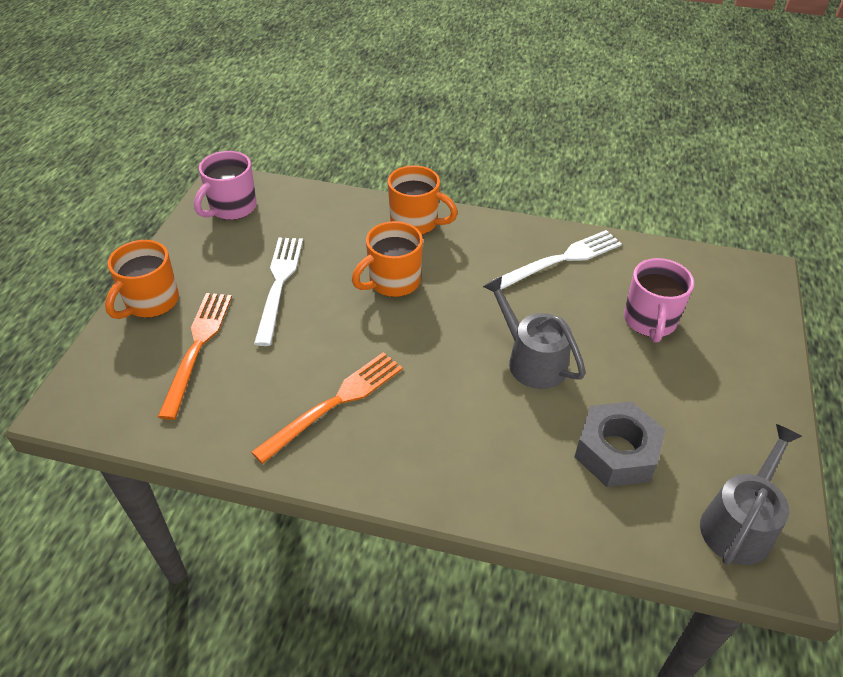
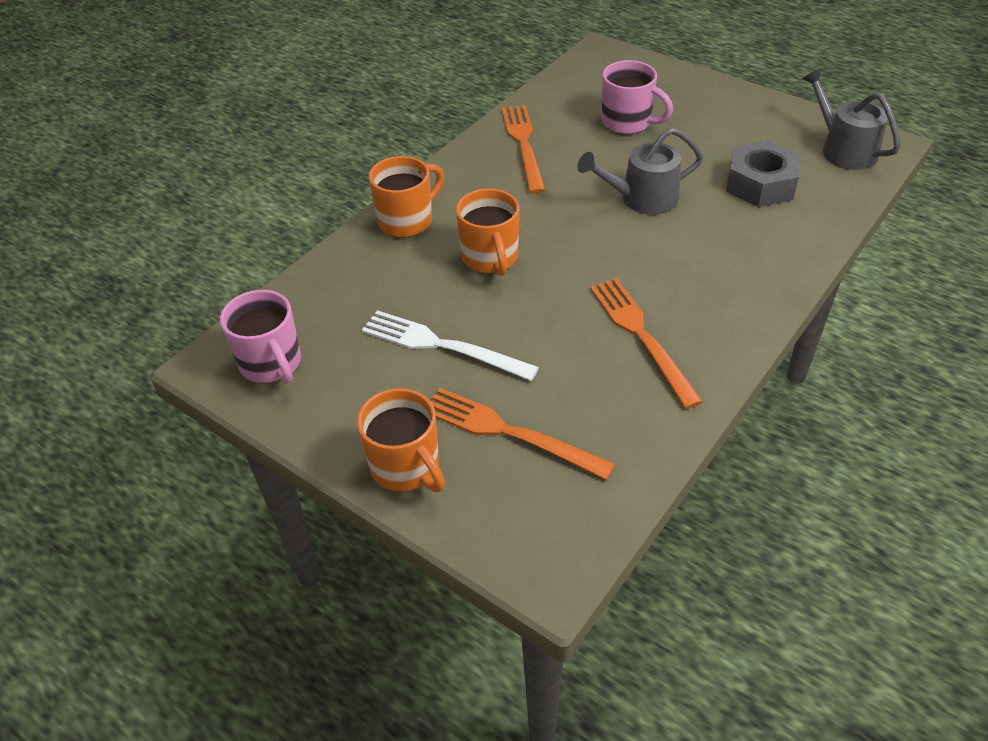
camera: 65 degrees left, 0 degrees up
white fork [492,230,622,290] -> orange fork [502,105,546,194]

